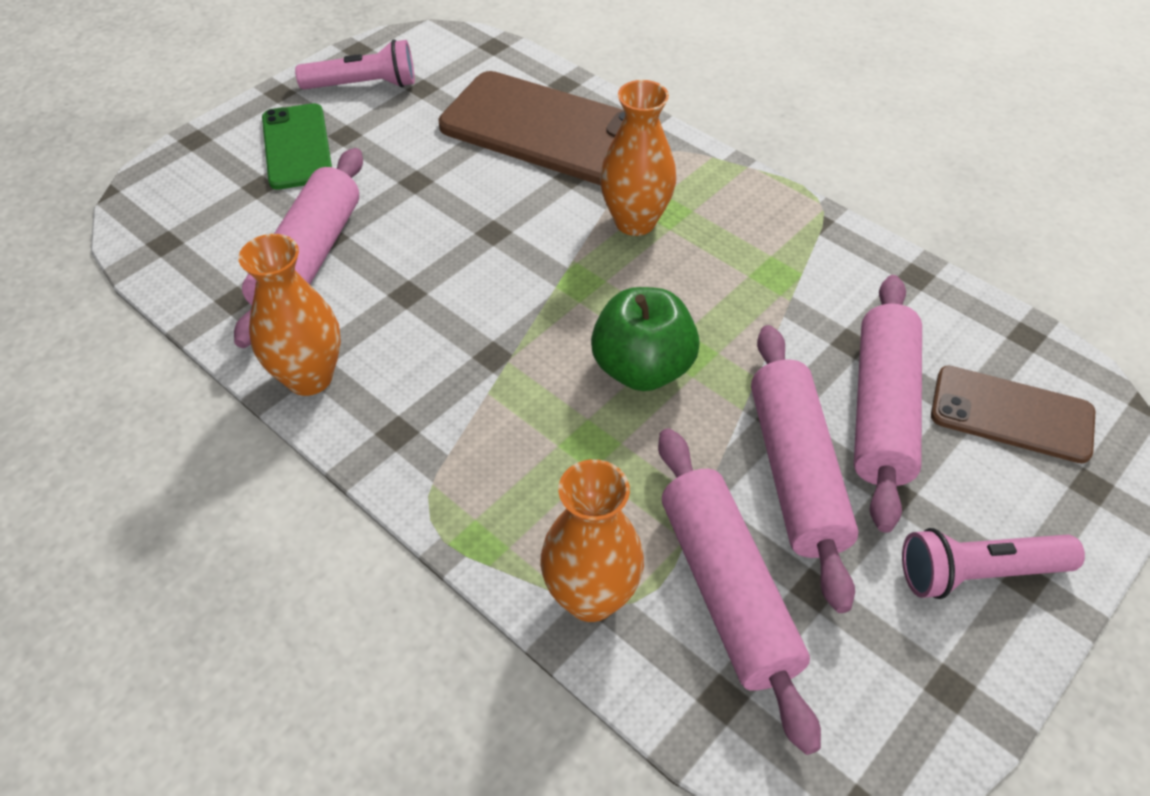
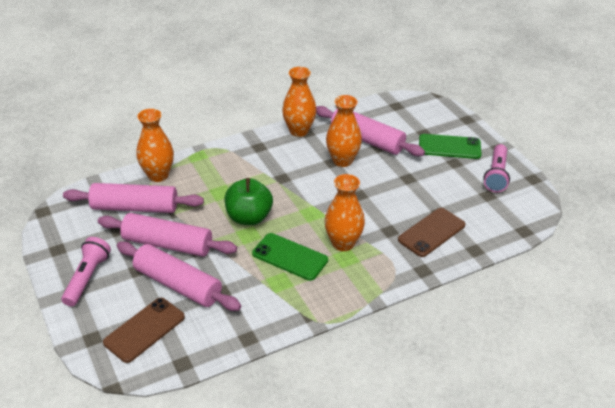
camera: 110 degrees right, 10 degrees down
brown phone [438,71,625,185] -> brown phone [398,208,465,257], size x0.58
none -> green phone [252,233,328,281]
none -> orange vase [326,95,362,167]

